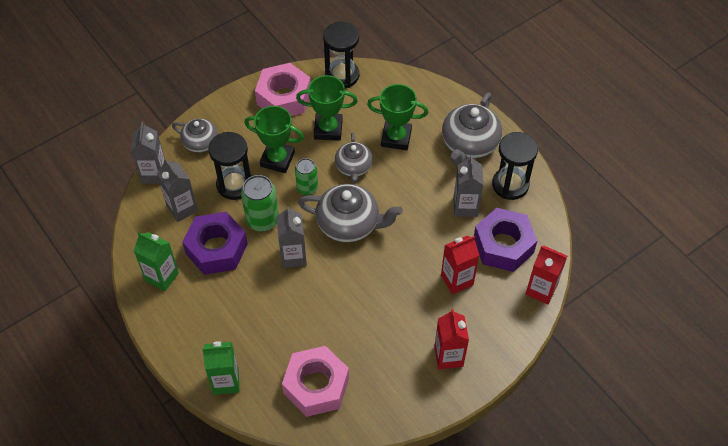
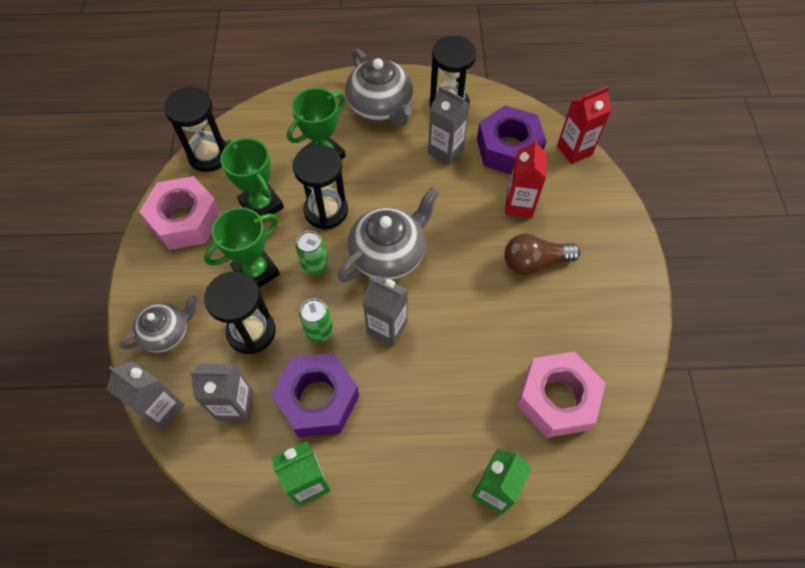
camera: 55 degrees left, 5 degrees up
green can [241,175,279,232] -> green can [299,299,333,342], size x0.66
green trophy [296,75,358,141] -> green trophy turned 75 degrees counterclockwise [220,138,284,216]
grey teapot [335,132,373,183] -> black hourglass [293,145,348,230]
red carton [434,309,469,369] -> none
none -> brown light bulb [504,234,580,275]

